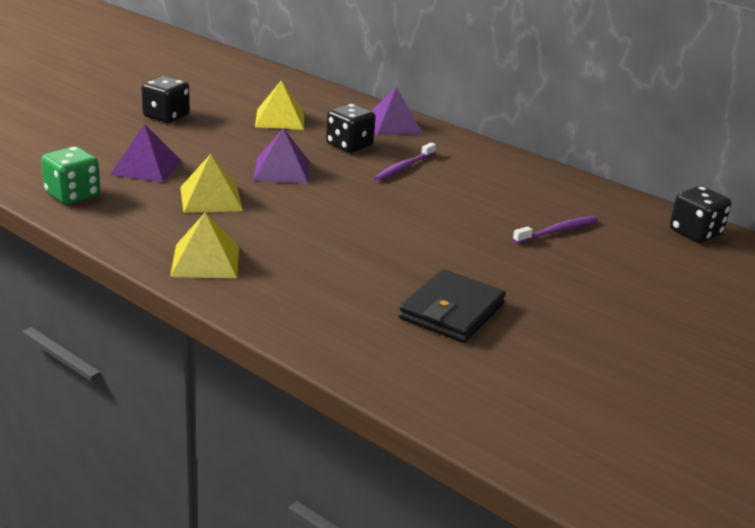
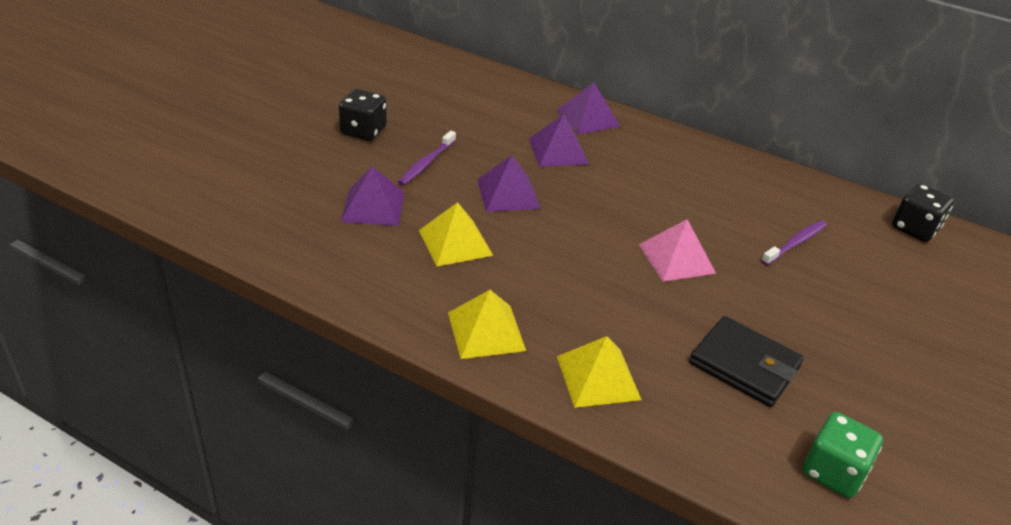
camera: 10 degrees left, 10 degrees up
green dice [41,146,100,205] -> green dice moved to [802,412,883,498]
yellow pyramid [255,81,304,130] -> yellow pyramid moved to [557,336,642,408]
black dice [326,104,376,153] -> purple pyramid [529,114,589,167]
purple toothbrush [374,142,436,181] -> purple toothbrush moved to [398,131,456,186]
black wallet [399,269,506,343] -> black wallet turned 75 degrees counterclockwise [689,316,804,407]
none -> pink pyramid [639,219,716,282]

